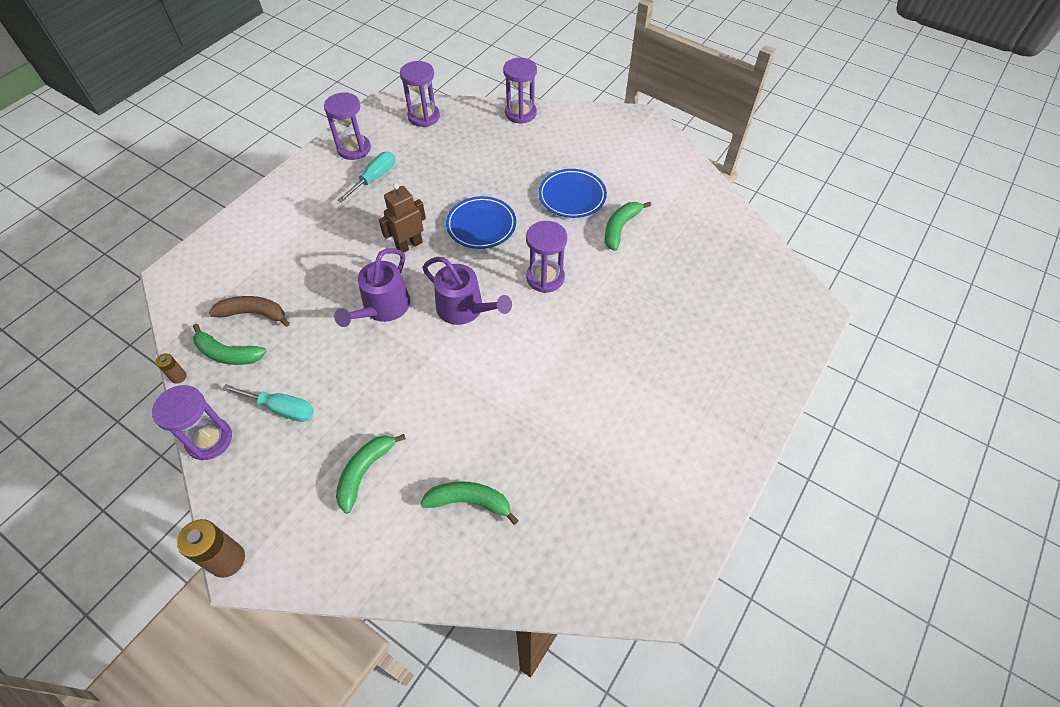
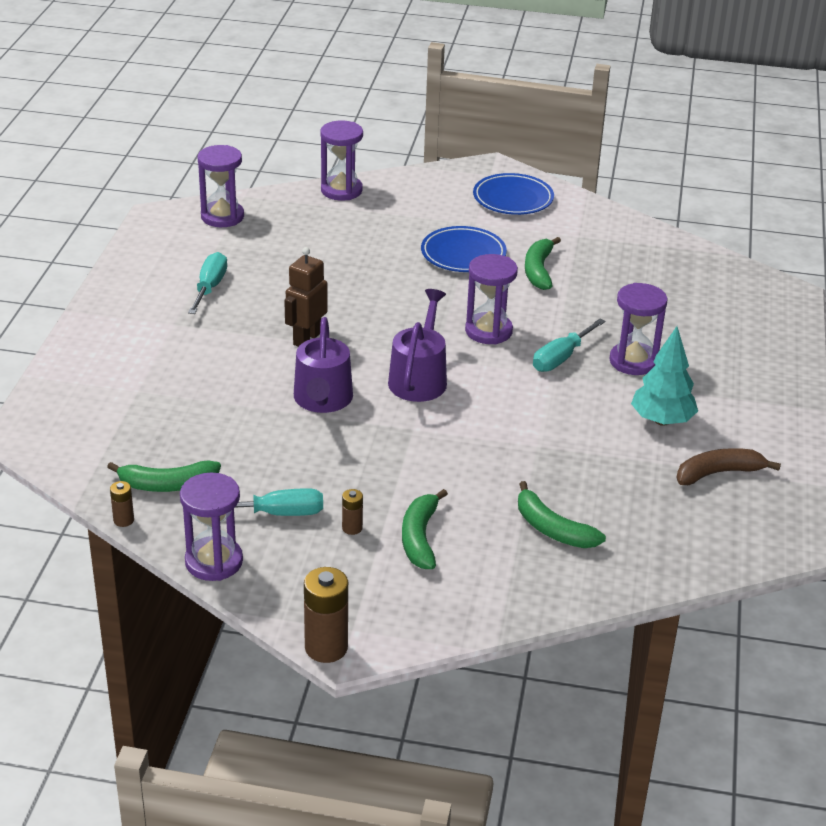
camera: 25 degrees left, 20 degrees down
brown banana [209,296,290,327] -> brown banana moved to [676,448,781,485]
purple hourglass [324,92,371,160] -> purple hourglass moved to [609,283,668,375]
green banana [420,481,519,525] -> green banana turned 120 degrees counterclockwise [518,481,606,548]
purple watering can [422,257,512,325] -> purple watering can turned 90 degrees counterclockwise [388,289,447,402]
blue plate [446,196,516,249] -> blue plate moved to [473,173,554,215]
none -> brown battery [342,489,363,535]
none -> turquoise screwdriver [533,319,606,372]
none -> turquoise tree [631,326,698,426]

